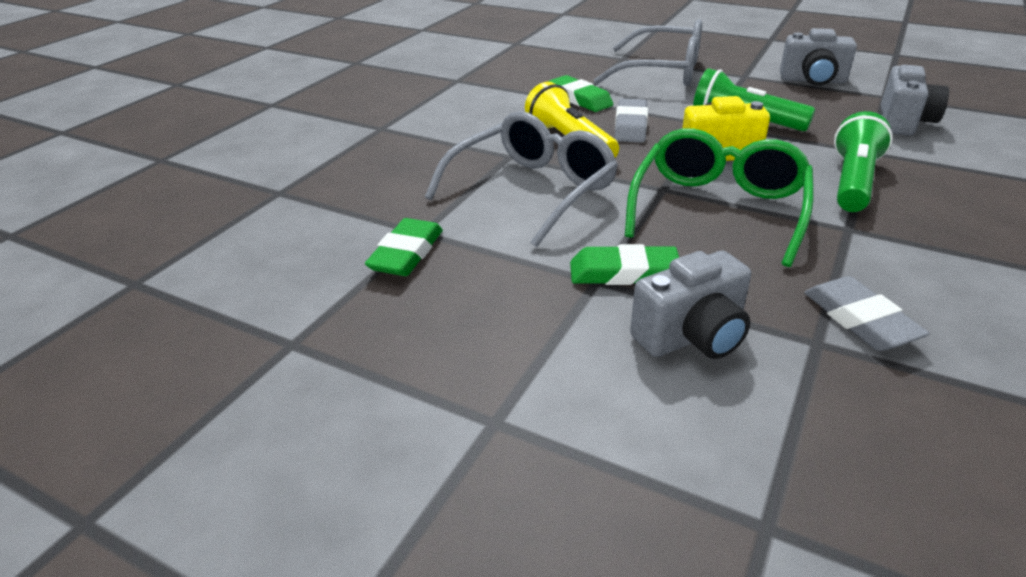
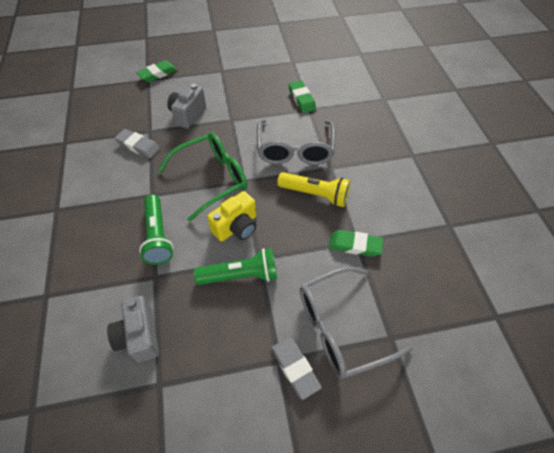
camera: 140 degrees right, 20 degrees up
green eraser [570,244,679,285] -> green eraser moved to [136,60,177,82]
grey eraser [615,99,648,143] -> grey eraser moved to [271,337,322,400]
green glasses [625,128,814,267] -> green glasses turned 105 degrees counterclockwise [158,132,247,222]
grey camera [780,28,857,86] -> none

